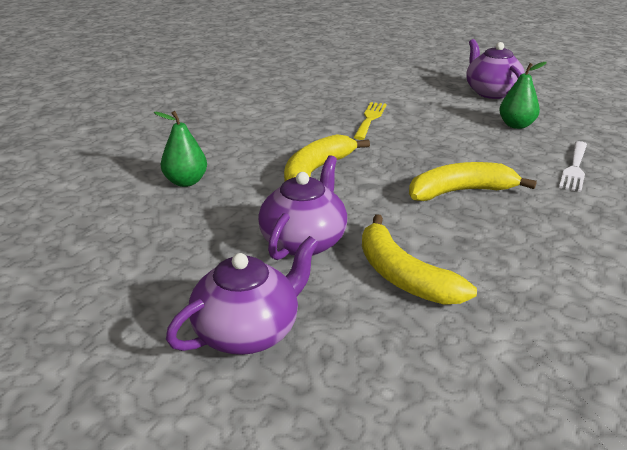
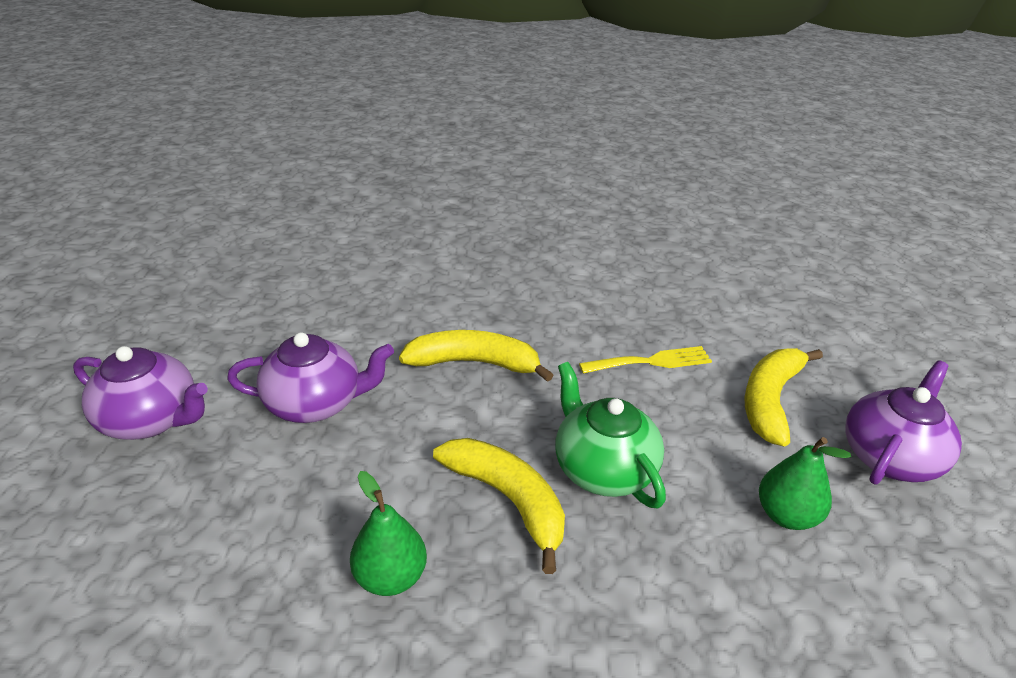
camera: 60 degrees right, 5 degrees up
green pear [154,111,207,187] -> green pear moved to [350,471,427,596]
yellow banana [362,214,477,305] -> yellow banana moved to [744,348,823,447]
white fork [559,141,587,192] -> none
none -> green teapot [555,362,666,508]

